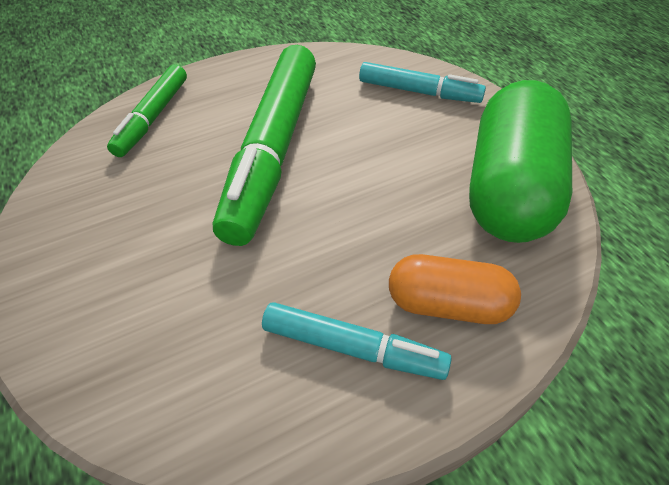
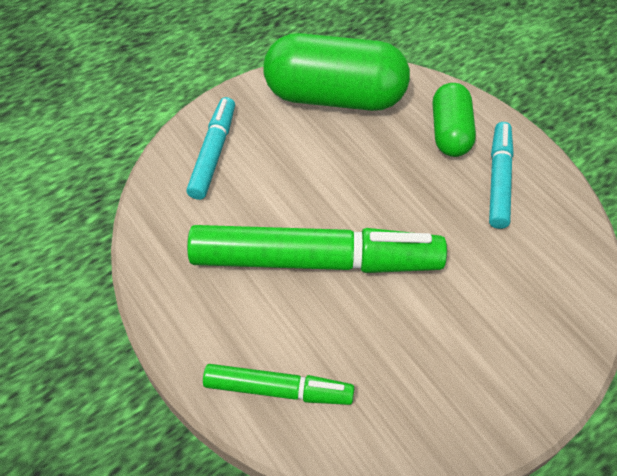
camera: 100 degrees left, 5 degrees up
orange capsule [389,254,521,324] -> green capsule [433,83,476,157]

